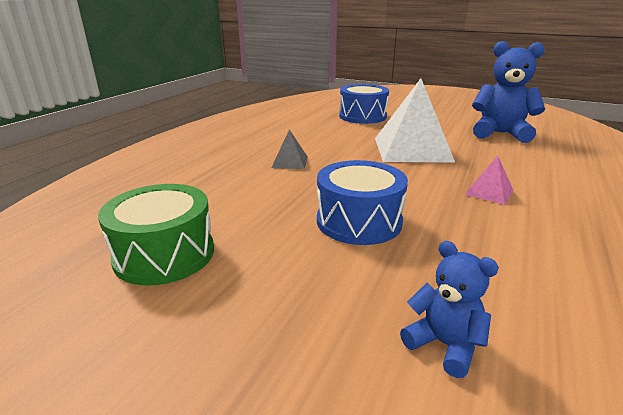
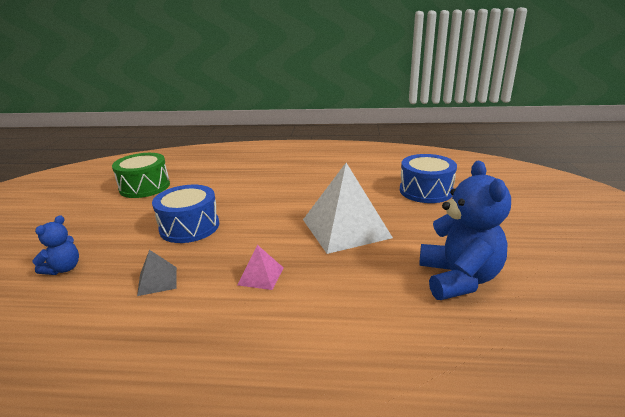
camera: 70 degrees right, 0 degrees up
grey pyramid [271,130,308,169] -> grey pyramid moved to [137,250,177,296]

